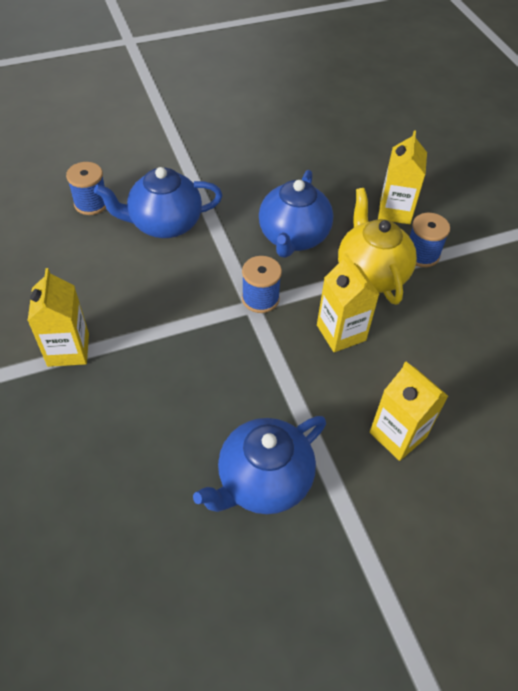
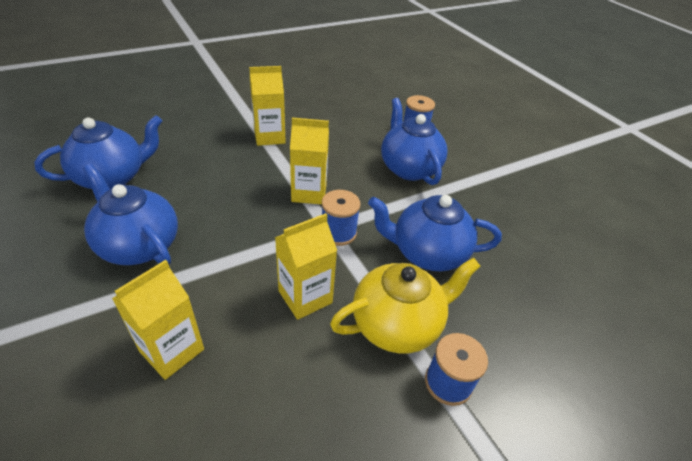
camera: 80 degrees right, 10 degrees down
yellow carton [378,131,427,224] -> yellow carton moved to [290,117,329,205]
none -> blue teapot [34,115,162,189]

